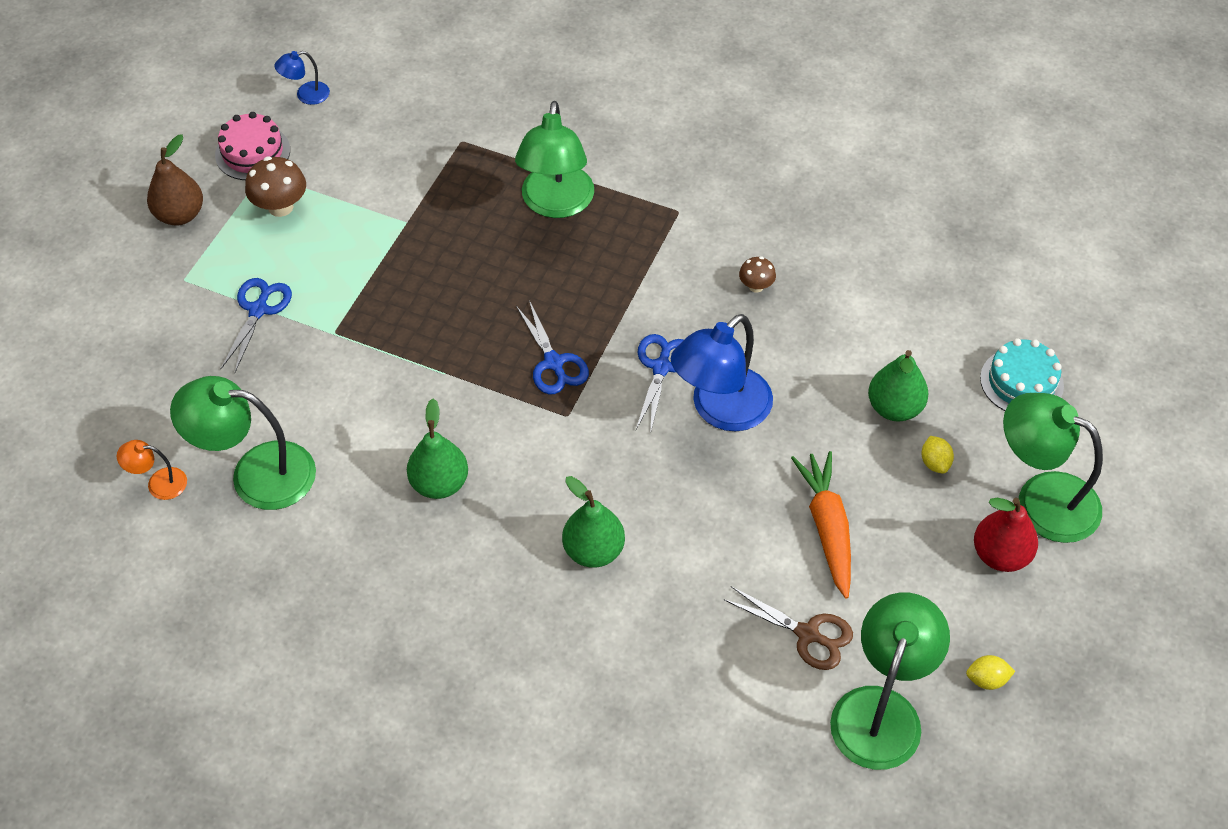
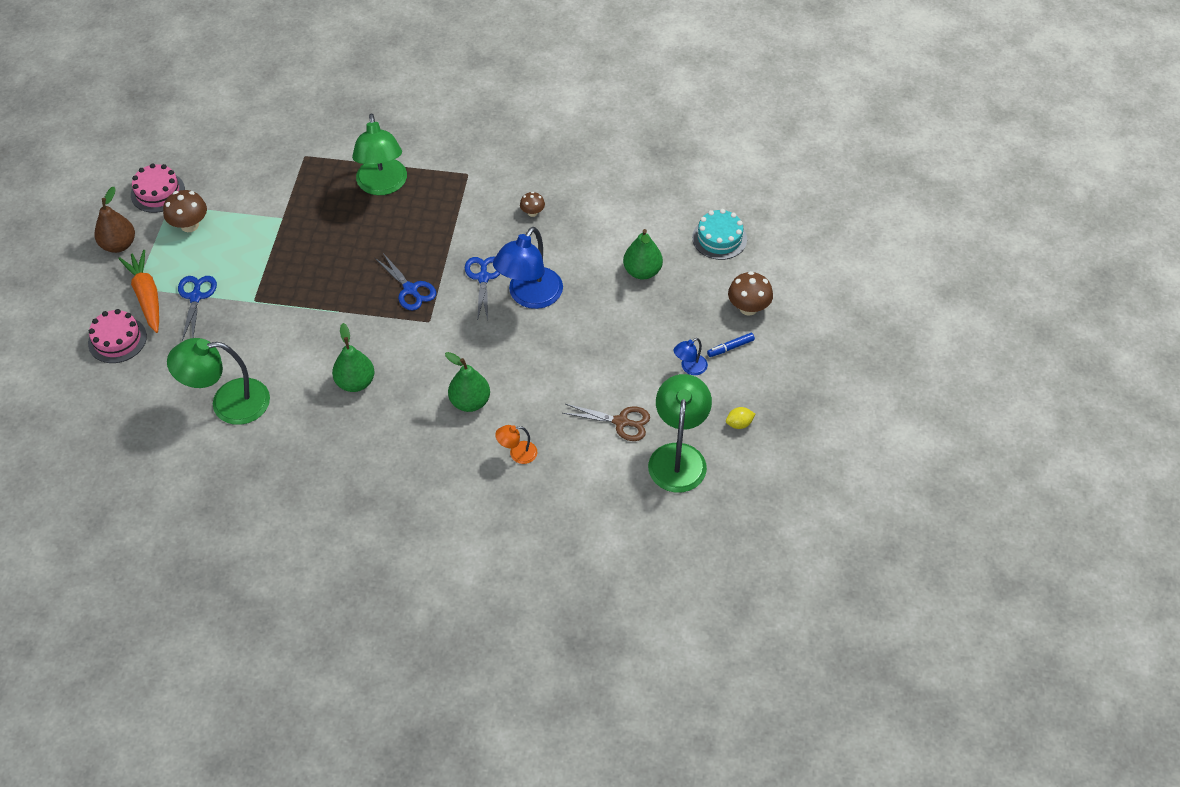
camera: 15 degrees left, 0 degrees up
orange lamp [117,440,187,500] -> orange lamp moved to [495,425,537,464]
blue lamp [274,51,330,105] -> blue lamp moved to [673,338,708,375]
orange carrot [791,451,851,599] -> orange carrot moved to [118,250,159,333]
yellow lemon [921,436,954,474] -> none
red pear [974,498,1038,572] -> blue marker [707,333,755,357]
green lamp [1003,393,1103,543] -> brown mushroom [728,271,773,316]
none -> pink cake [88,309,147,363]

